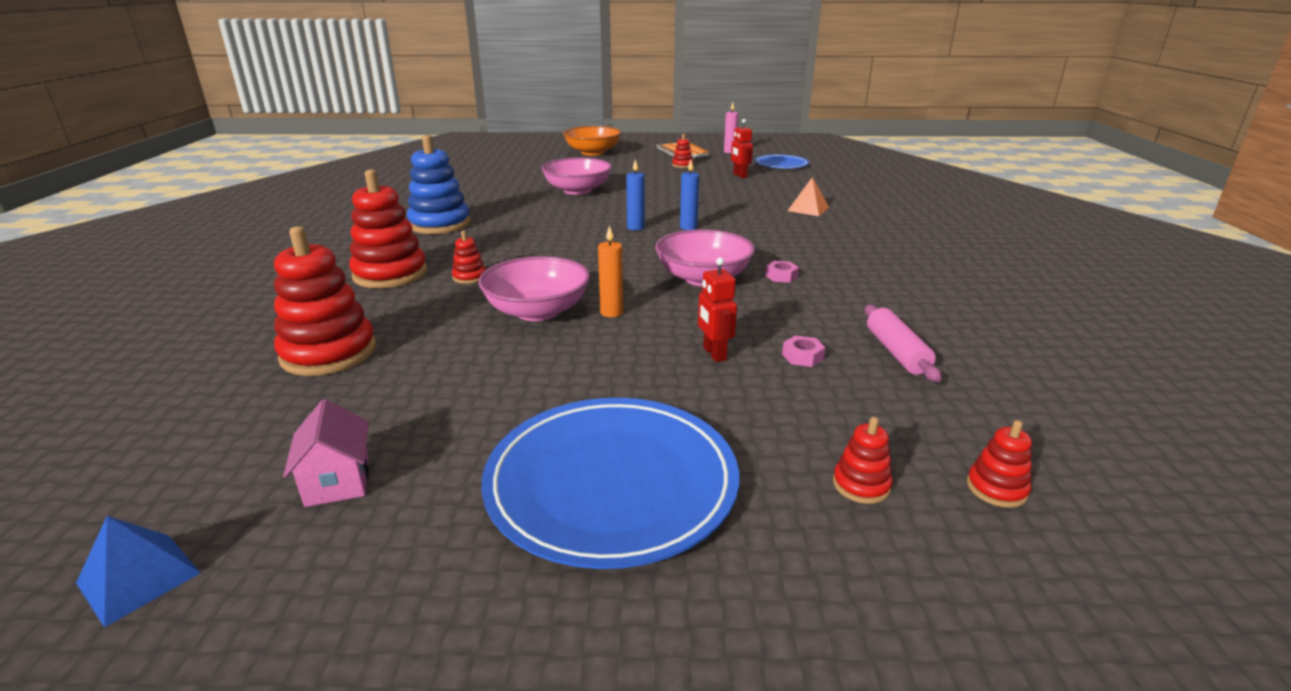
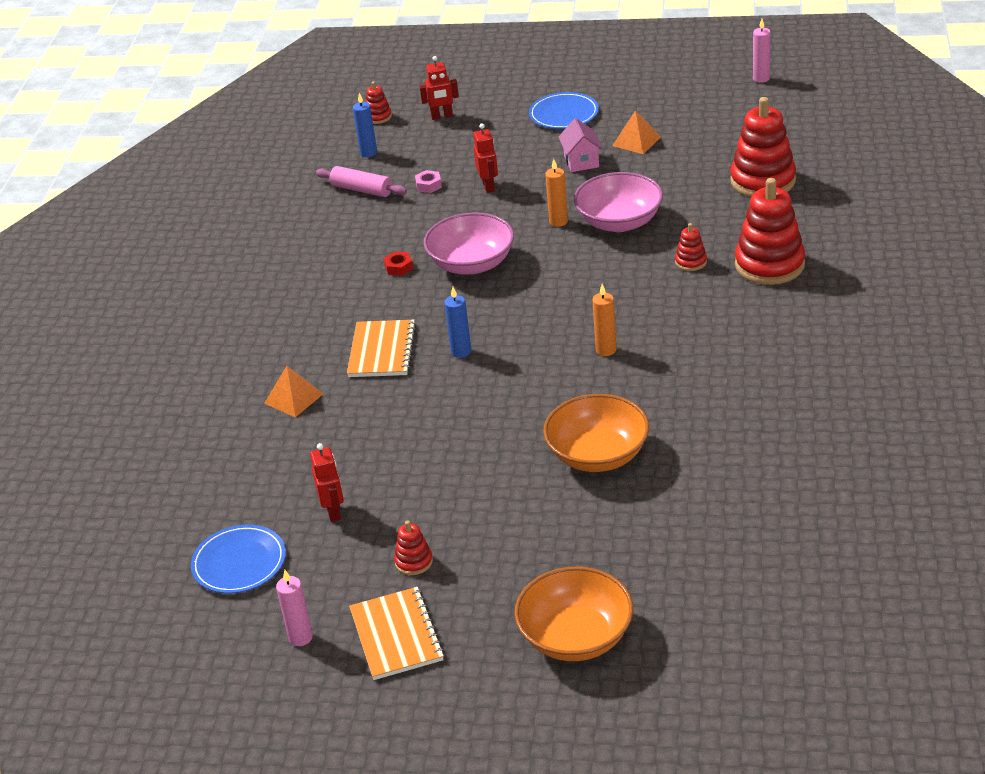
camera: 170 degrees left, 10 degrees up
blue pyramid [76,516,200,628] -> pink candle [753,19,771,83]
pink house [283,399,369,507] -> pink house moved to [558,118,603,172]
blue stacking toy [407,135,471,234] -> none
blue plate [482,398,739,569] -> blue plate [529,92,599,129], size x0.56
pink bowl [541,158,612,195] -> orange bowl [543,394,649,472]
blue candle [626,159,644,230] -> blue candle moved to [353,93,377,157]
pink nut [765,261,799,283] -> red nut [383,251,413,276]
red stacking toy [833,417,893,504] -> red robot [419,56,459,120]
pink rolling pin [864,305,941,382] -> pink rolling pin turned 60 degrees counterclockwise [316,166,407,197]
none -> orange notebook [347,320,417,377]
none -> orange candle [592,284,617,356]
none -> orange pyramid [612,110,661,154]

